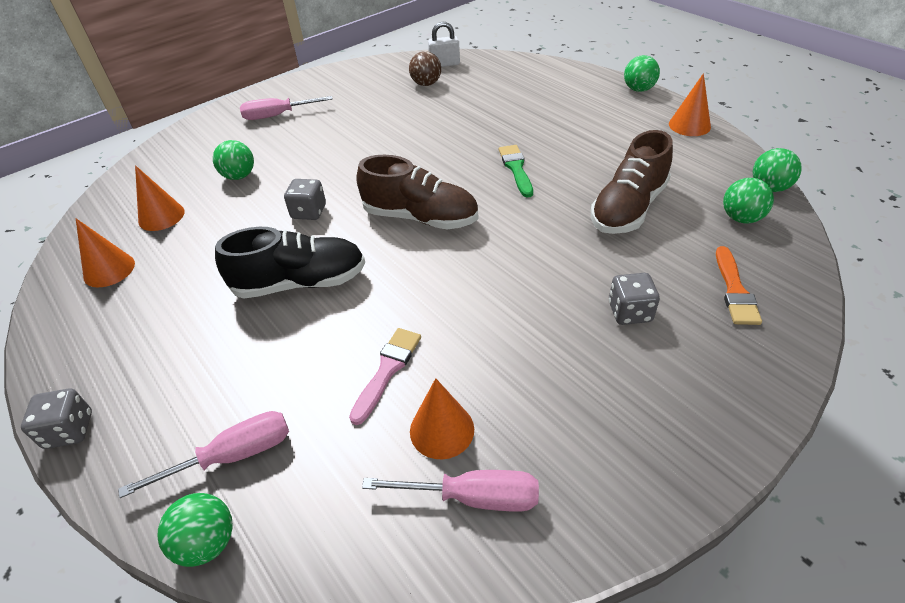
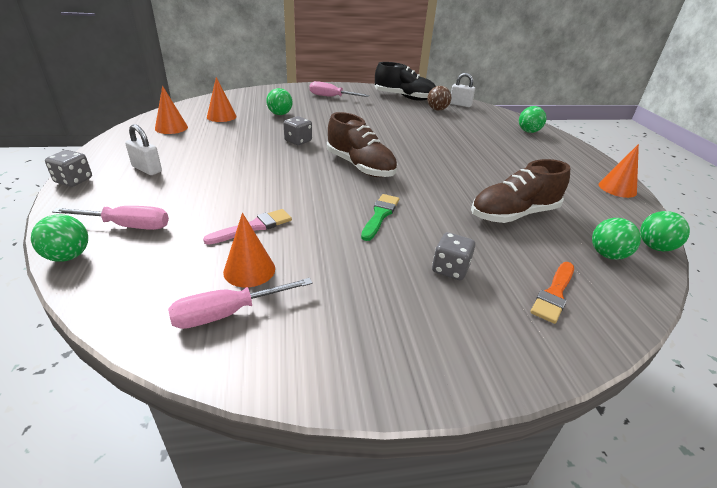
camera: 25 degrees right, 10 degrees down
black shoe [215,227,365,299] -> black shoe moved to [374,62,436,101]
pink screwdriver [362,470,539,511] -> pink screwdriver turned 120 degrees clockwise [168,278,313,329]
green brush [499,145,533,198] -> green brush moved to [361,194,399,241]
green ball [624,55,660,92] -> green ball moved to [519,106,546,133]
none -> white padlock [125,124,162,175]

